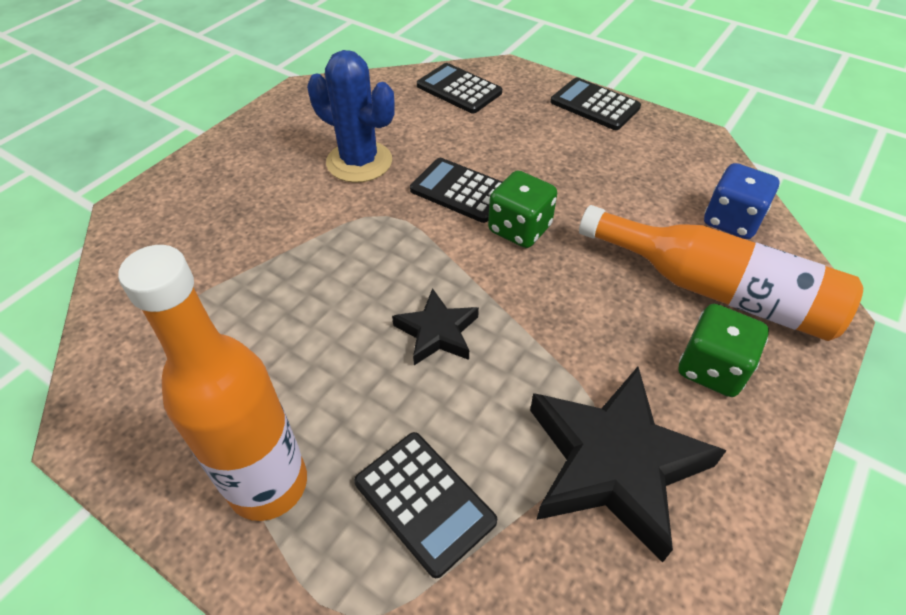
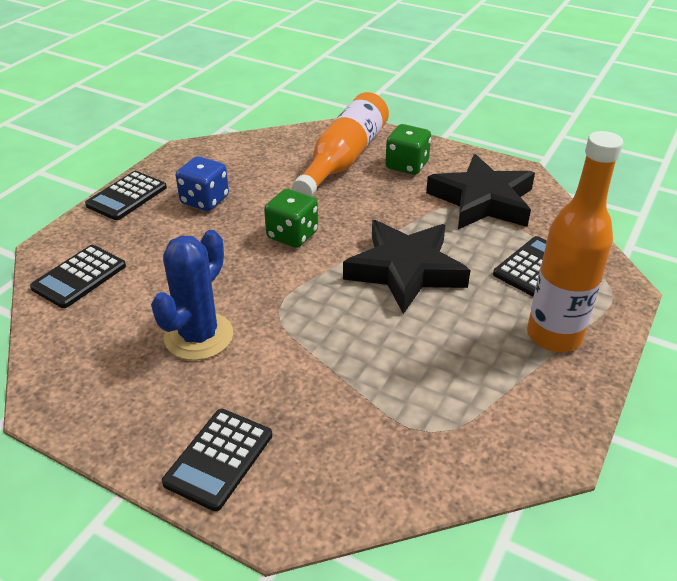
camera: 95 degrees left, 10 degrees down
black star [392,288,479,365] -> black star [343,220,470,314], size x1.89
black calculator [410,158,502,223] -> black calculator moved to [162,409,272,511]
blue dice [704,163,779,239] -> blue dice moved to [176,156,229,211]

